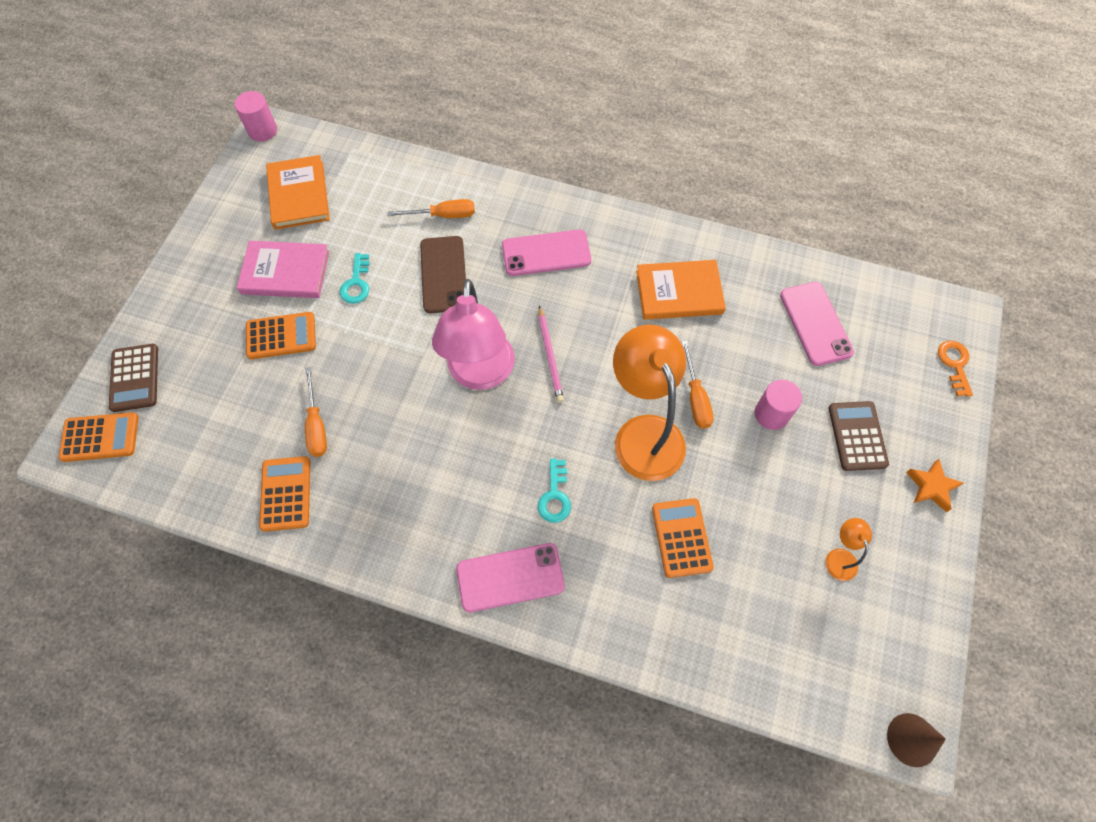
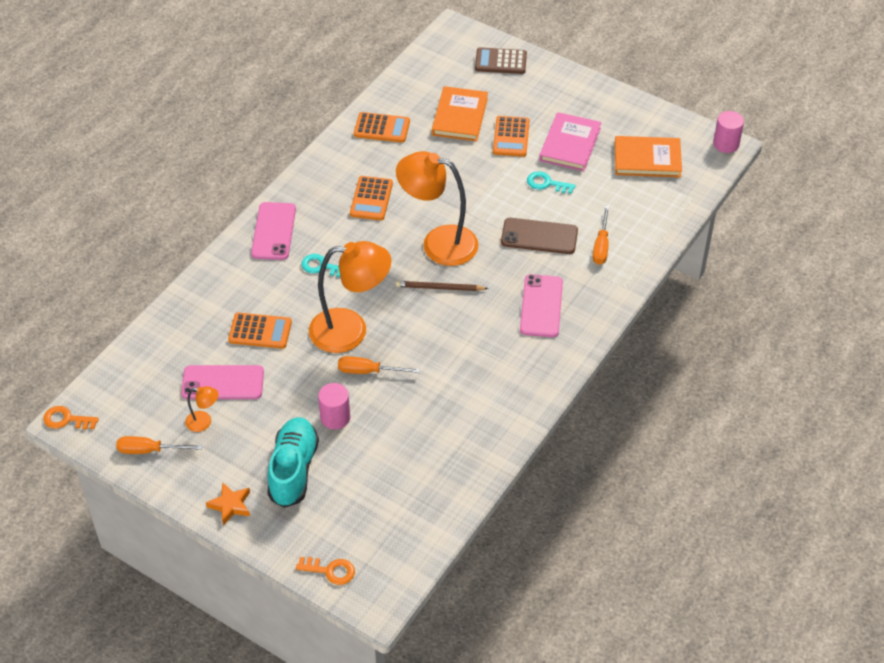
camera: 105 degrees right, 15 degrees down
orange calculator [59,412,139,462] -> orange calculator moved to [350,176,393,220]
orange screwdriver [305,367,327,457] -> orange screwdriver moved to [116,436,202,454]
pink lamp [432,279,515,390] -> orange lamp [396,151,478,266]
pink pencil [538,306,564,403] -> brown pencil [396,281,488,291]
orange book [636,260,726,320] -> orange book moved to [432,86,488,141]
pink phone [780,282,854,366] -> pink phone moved to [181,365,264,399]
brown calculator [829,401,889,471] -> turquoise shoe [267,417,319,508]
brown cone [887,713,946,767] -> orange key [43,406,99,429]

